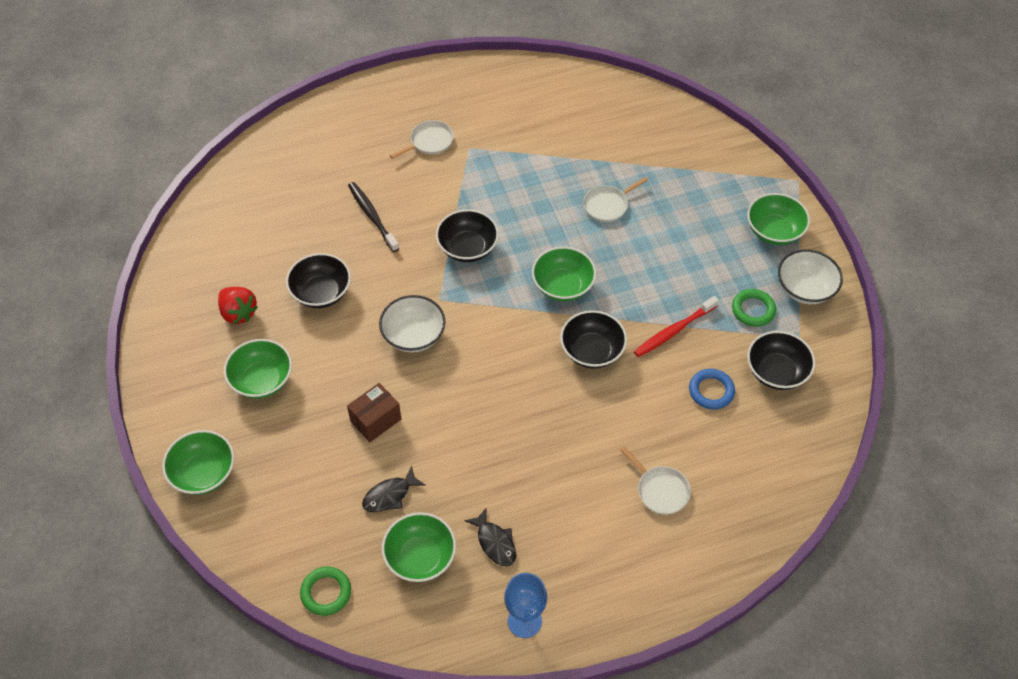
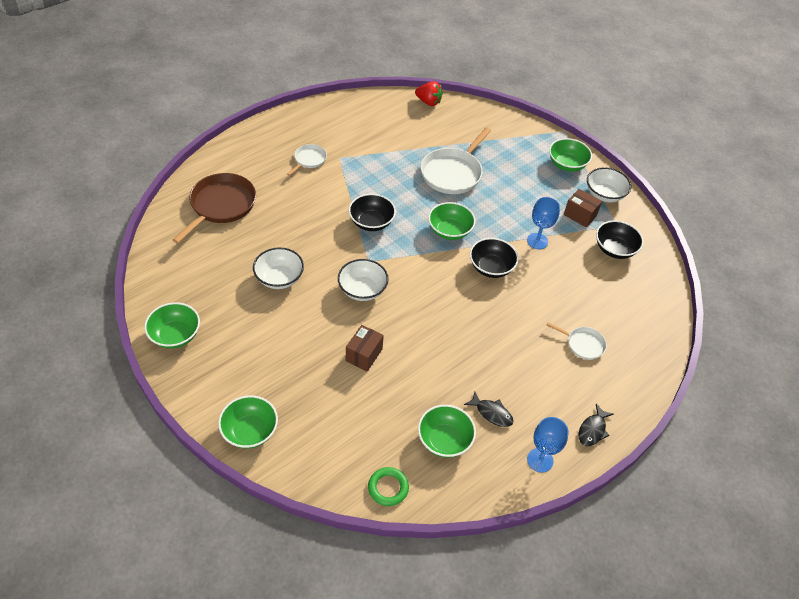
camera: 25 degrees left, 5 degrees down
red strawberry [218,287,258,324] -> red strawberry moved to [415,81,442,106]
green bowl [224,339,292,399] -> green bowl moved to [144,302,200,348]
black bowl [286,253,351,308] -> white bowl [253,247,304,289]
black toothbrush [348,182,400,252] -> none
black fish [362,466,425,512] -> black fish moved to [579,404,614,446]
white pan [583,177,648,222] -> white pan [421,128,491,194], size x1.90
red toothbrush [634,296,719,357] -> blue goblet [527,197,560,249]
blue ring [689,369,735,410] -> none
green ring [732,289,776,327] -> brown box [564,189,602,227]
none -> brown pan [172,173,256,243]

